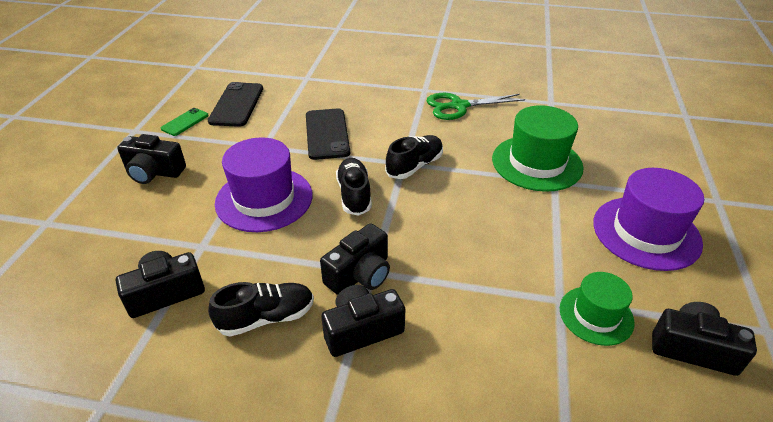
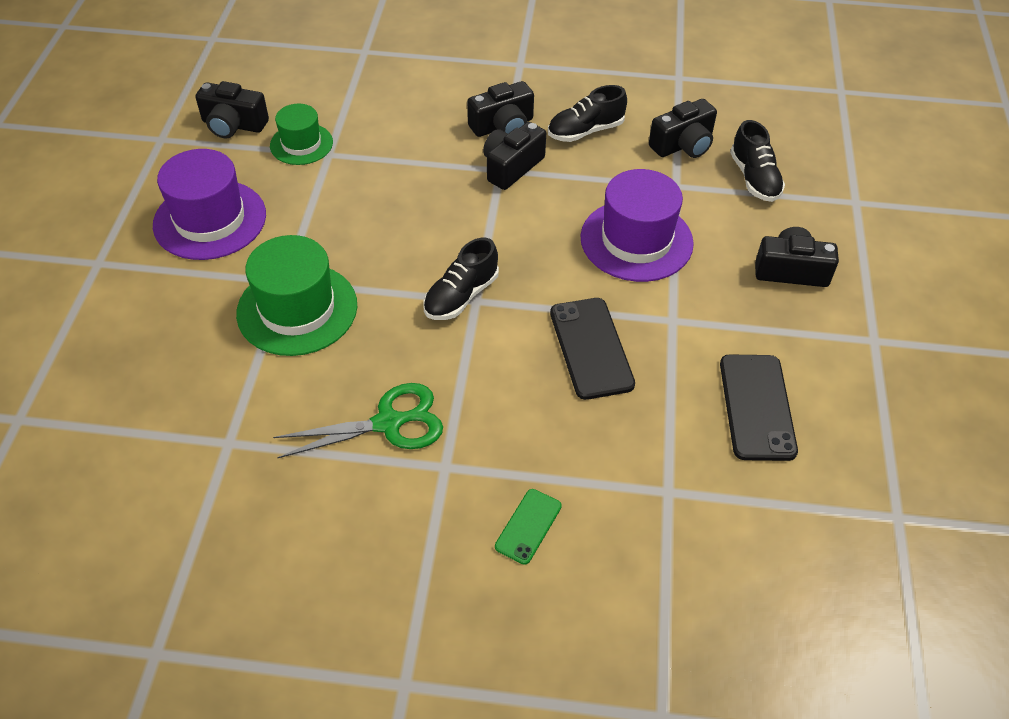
camera: 175 degrees right, 10 degrees up
green phone [161,108,209,136] -> green phone moved to [495,489,562,565]
black shoe [336,158,372,216] -> black shoe moved to [730,120,785,202]

